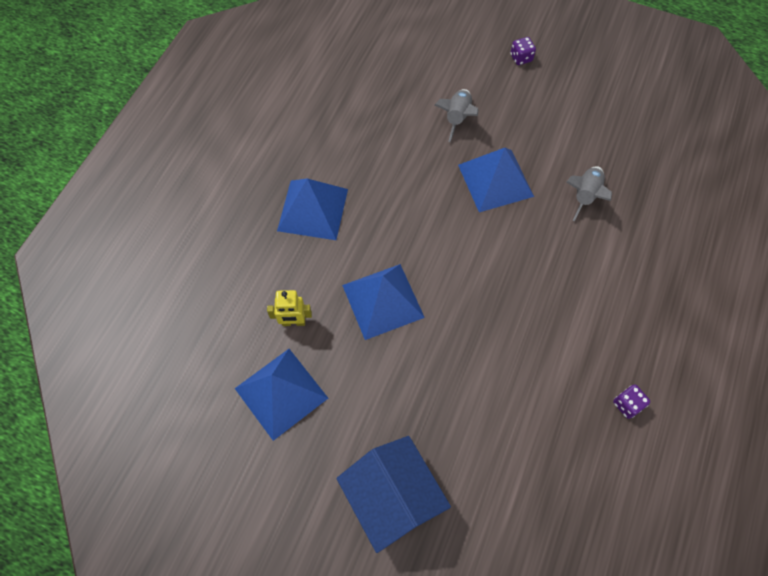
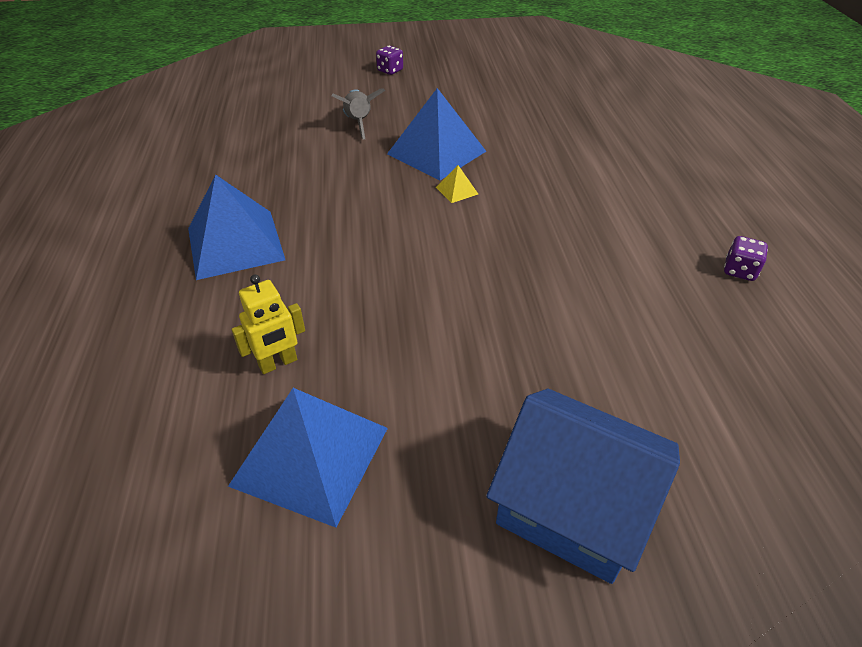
camera: 30 degrees left, 20 degrees down
blue pyramid [342,264,425,340] -> none
grey rocket [566,166,612,221] -> none
none -> yellow pyramid [436,165,478,203]

